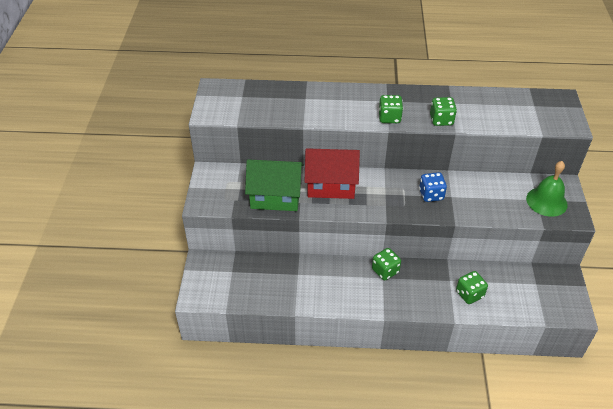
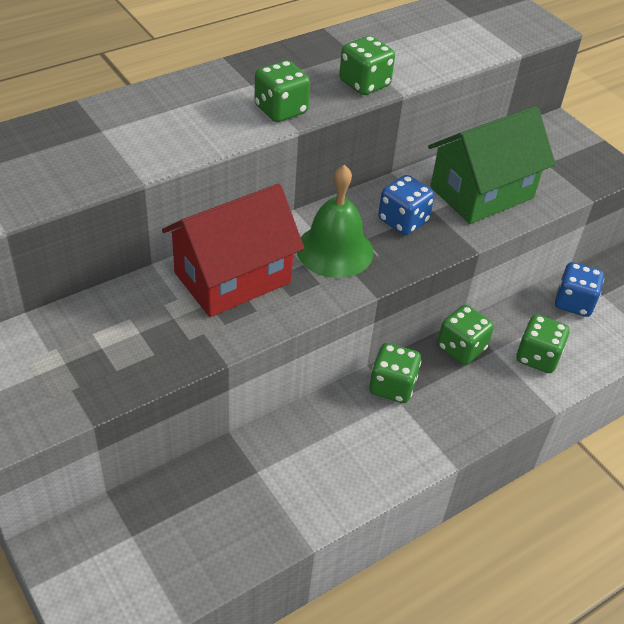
camera: 40 degrees left, 0 degrees up
green house [245,159,303,211] -> green house moved to [428,106,556,224]
green bell [526,161,568,217] -> green bell moved to [297,165,373,278]
none -> green dice [437,305,494,365]
none -> blue dice [555,262,604,317]

